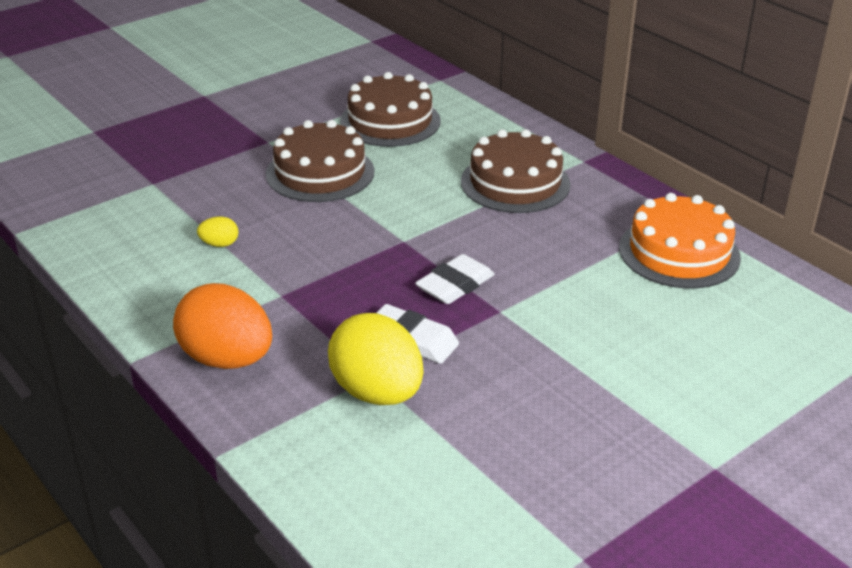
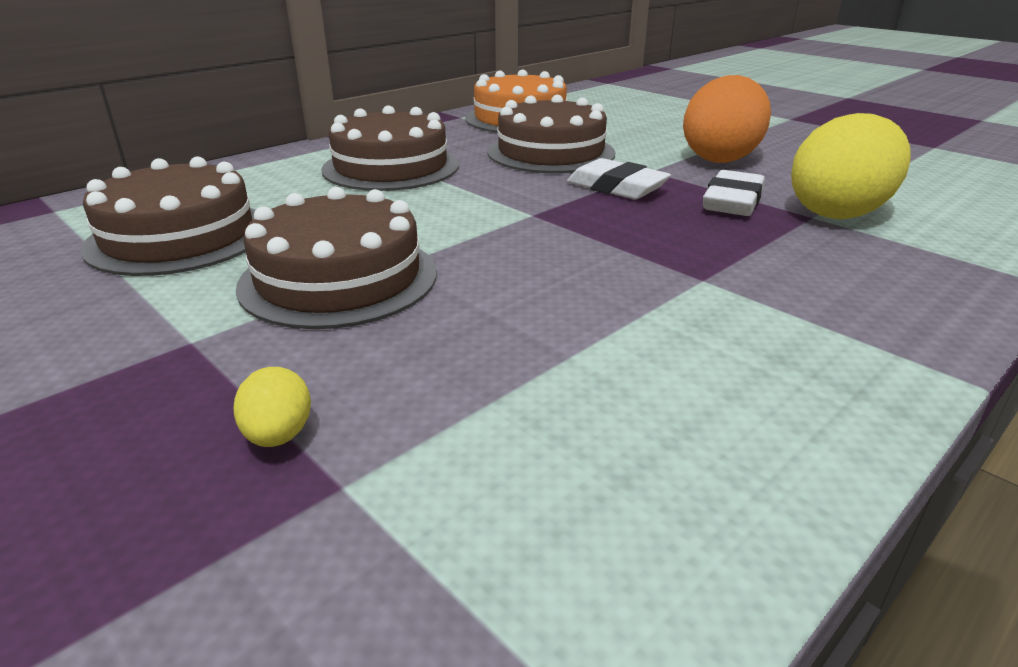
camera: 95 degrees left, 5 degrees down
orange egg [173,283,272,369] -> orange egg moved to [683,75,771,163]
yellow egg [197,216,239,247] -> yellow egg moved to [233,367,311,447]
none -> brown cake [487,95,615,173]

